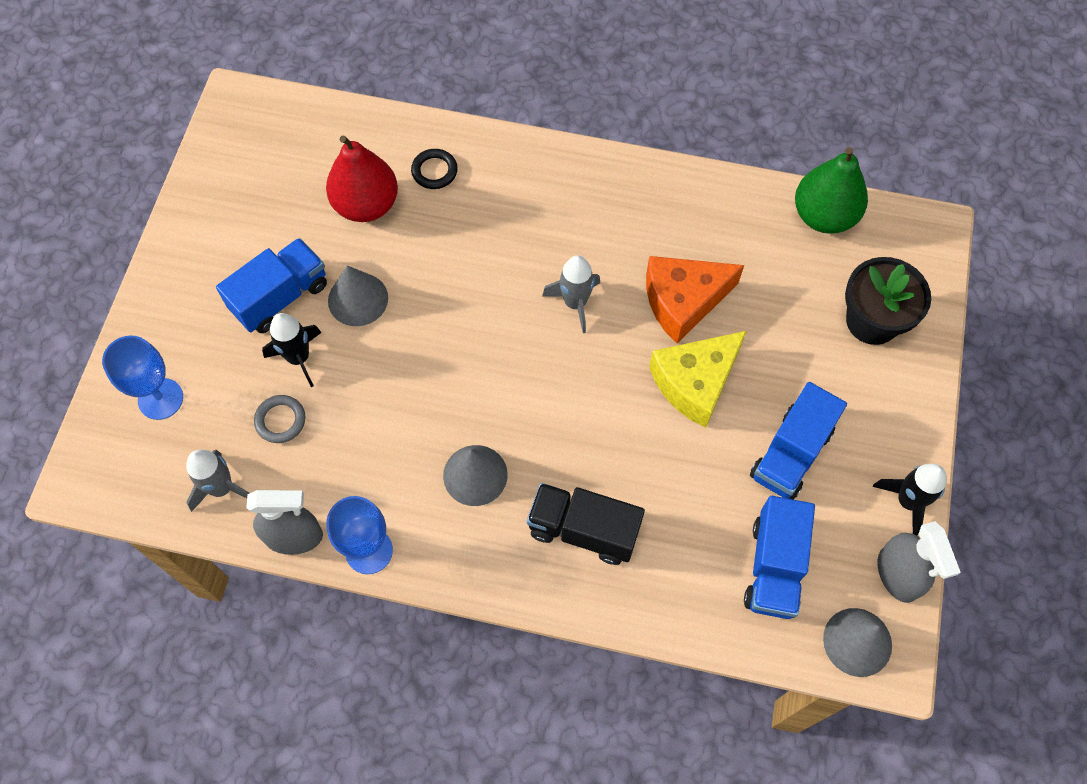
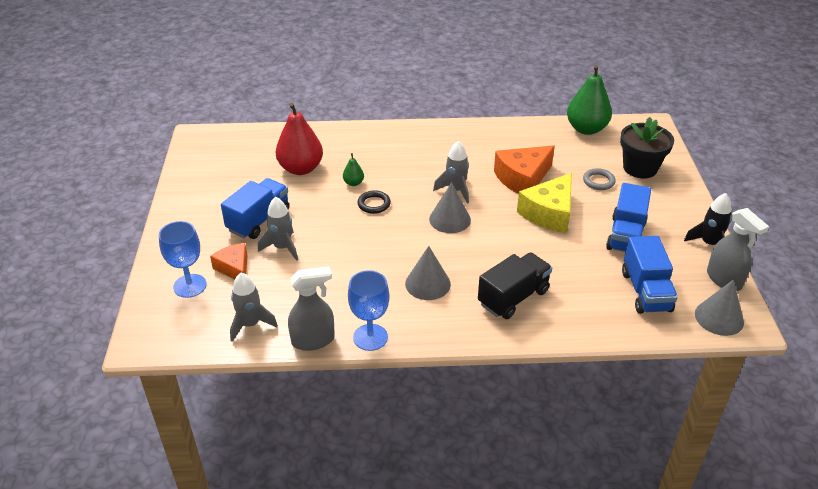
camera: 15 degrees left, 25 degrees down
grey ring [254,395,306,443] -> grey ring moved to [583,168,616,190]
black rocket [262,313,322,387] -> grey rocket [258,197,298,261]
grey cone [328,266,388,326] -> grey cone moved to [429,182,471,233]
black ring [411,149,458,189] -> black ring moved to [358,190,391,214]
black truck [527,483,645,565] -> black truck turned 135 degrees clockwise [478,252,552,319]
none -> orange cheese [210,243,247,280]
none -> green pear [343,153,364,186]

